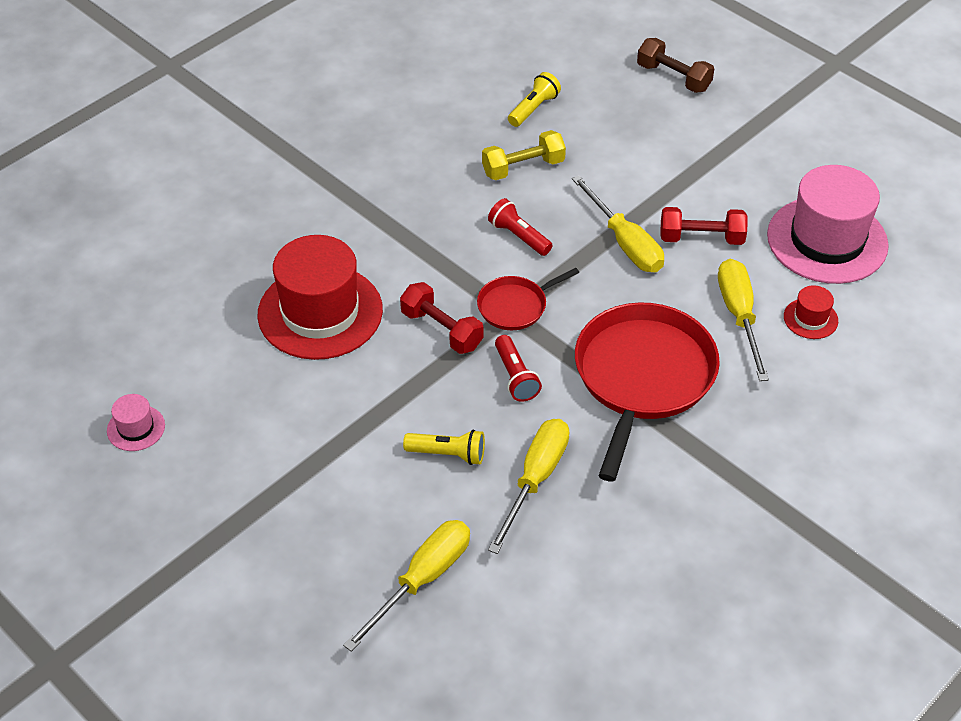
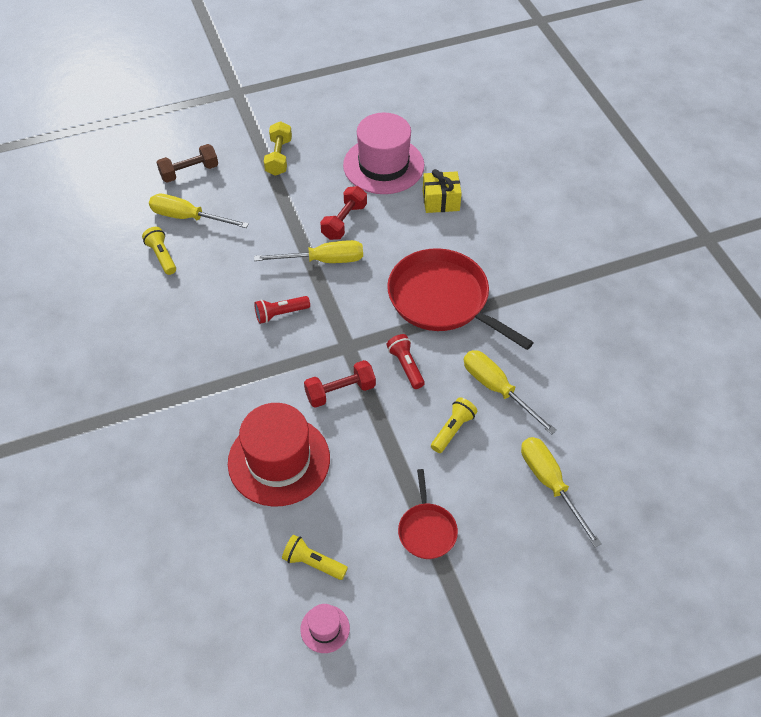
camera: 65 degrees left, 5 degrees up
red pan [477,268,579,330] -> red pan moved to [398,469,458,559]
yellow dumbbell [482,130,566,180] -> yellow dumbbell moved to [264,121,292,176]
red flashlight [495,335,542,402] -> red flashlight turned 120 degrees counterclockwise [386,334,425,389]
yellow screwdriver [718,259,769,381] -> yellow screwdriver moved to [149,194,249,228]
red hat [784,286,838,339] -> yellow gift [423,169,462,213]
none -> yellow flashlight [282,534,348,580]

